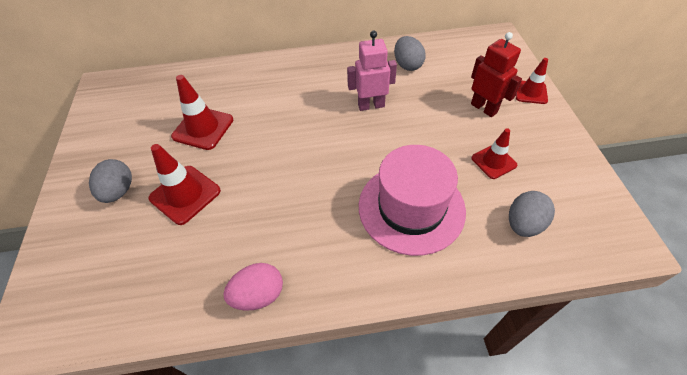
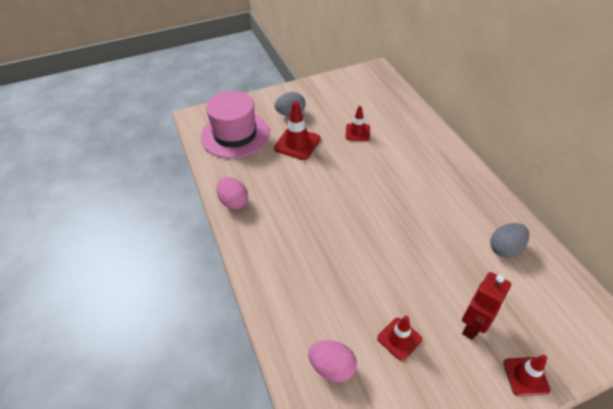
camera: 75 degrees right, 5 degrees down
red traffic cone [171,75,233,150] -> red traffic cone [345,106,370,141], size x0.65
pink robot [347,31,397,111] -> none
pink hat [359,145,466,256] -> pink hat moved to [201,91,270,158]
grey egg [509,191,555,237] -> pink egg [308,340,357,382]

